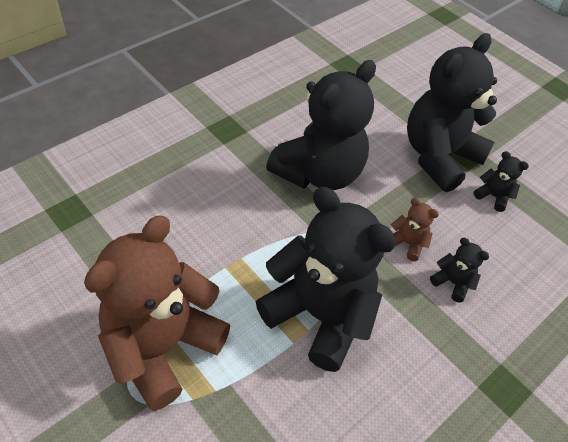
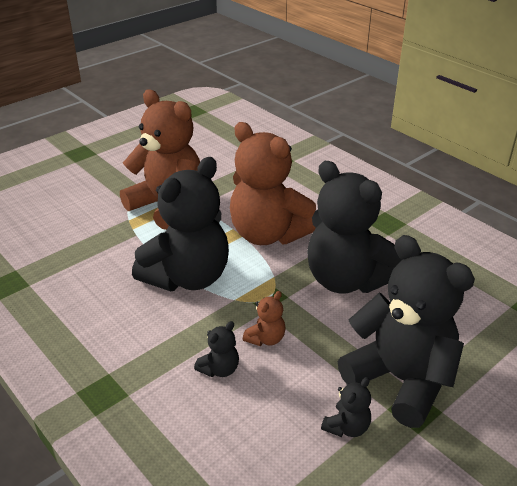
camera: 95 degrees right, 15 degrees down
none -> brown teddy bear [230,122,316,245]

